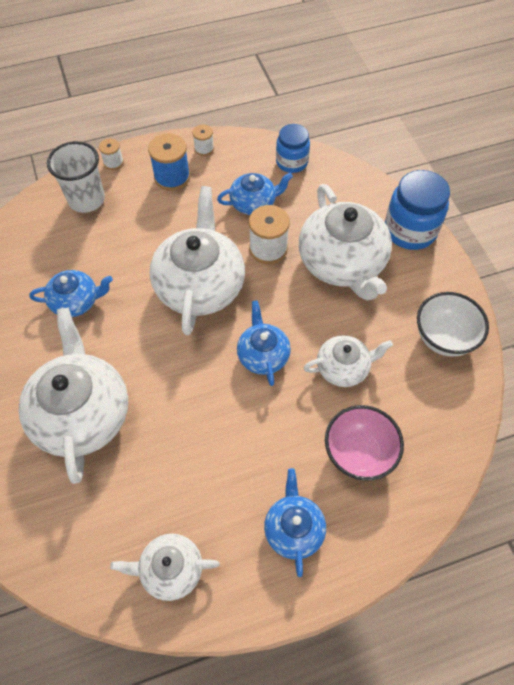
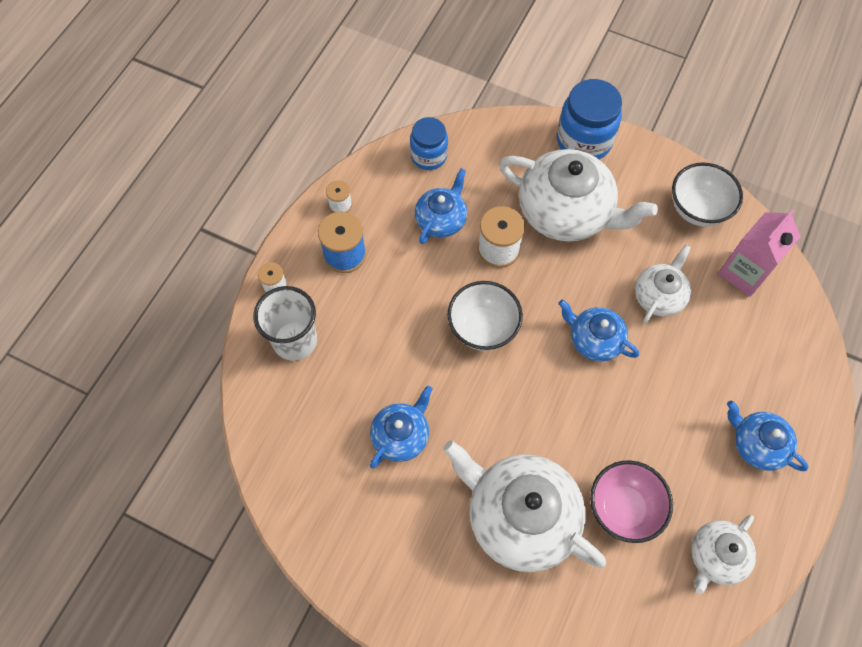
camera: 45 degrees left, 5 degrees up
white teapot [150,186,245,335] -> white bowl [447,281,523,351]
pink bowl [325,405,404,481] -> pink bowl moved to [590,460,673,543]
none -> pink carton [718,209,801,297]

